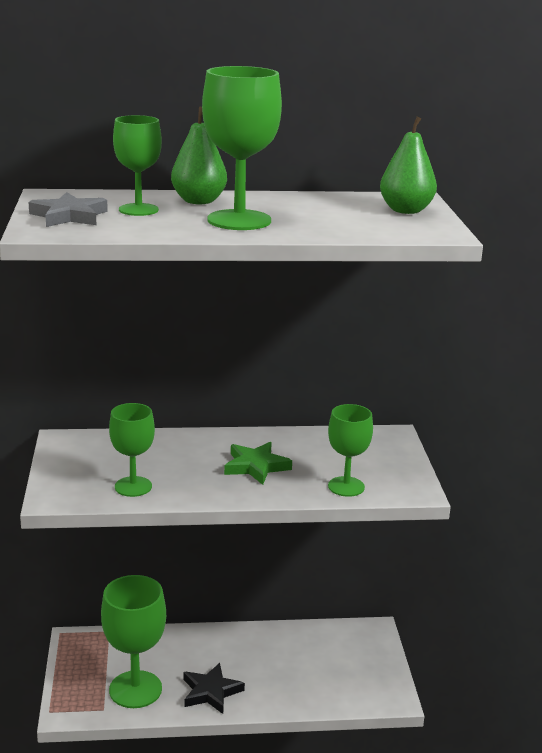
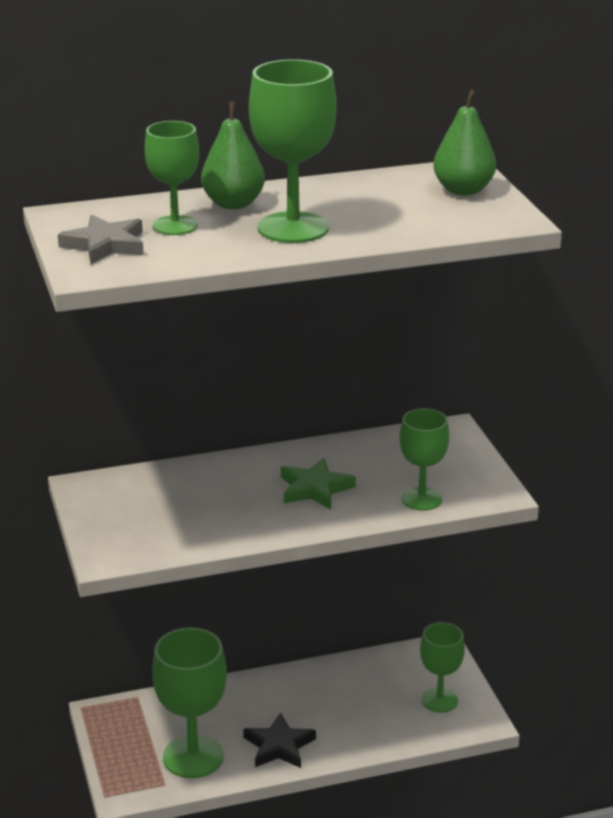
camera: 10 degrees left, 5 degrees up
green goblet [109,403,155,497] -> green goblet moved to [420,622,465,713]

